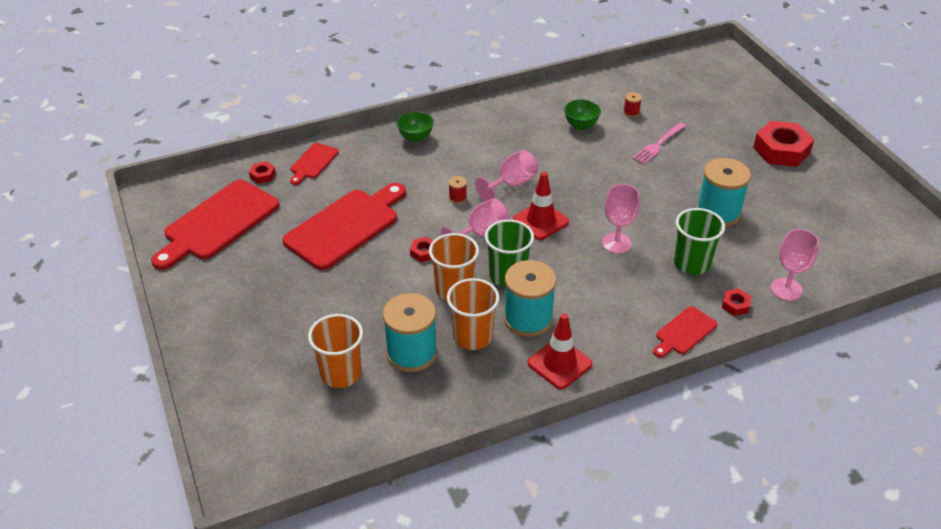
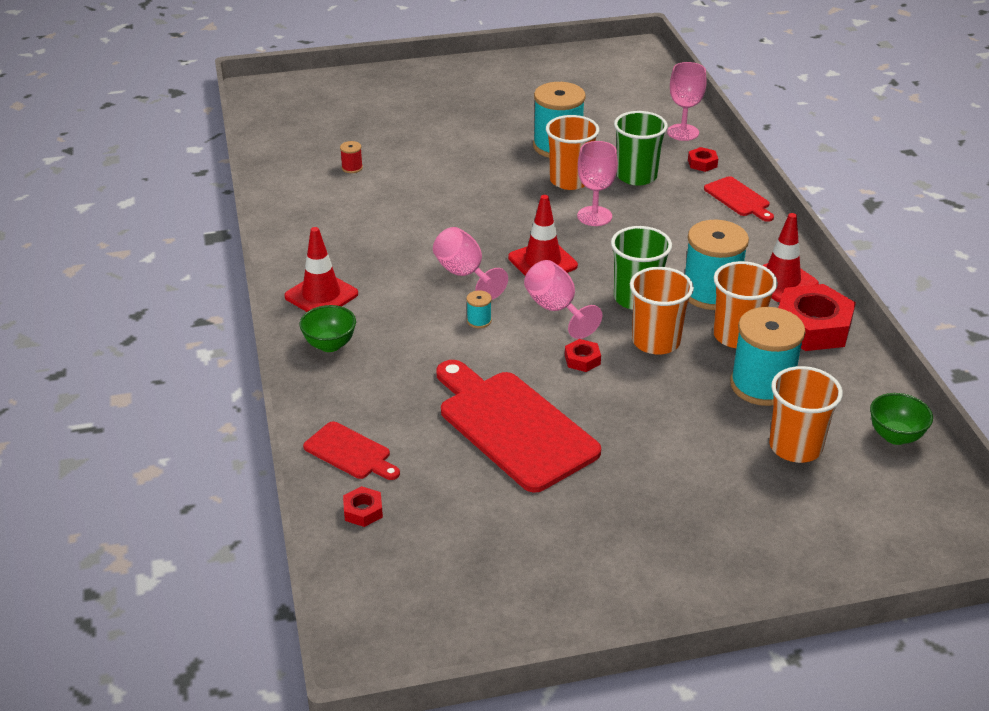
camera: 80 degrees left, 5 degrees down
red cutting board [151,180,279,270] -> none
red spool [449,176,467,204] -> turquoise spool [466,290,492,328]
green bowl [564,99,601,130] -> green bowl moved to [870,393,933,445]
pink fork [632,122,686,164] -> none
red nut [753,121,814,167] -> red nut moved to [778,284,856,351]
none -> red traffic cone [284,227,358,312]
none -> orange cup [546,115,599,190]

